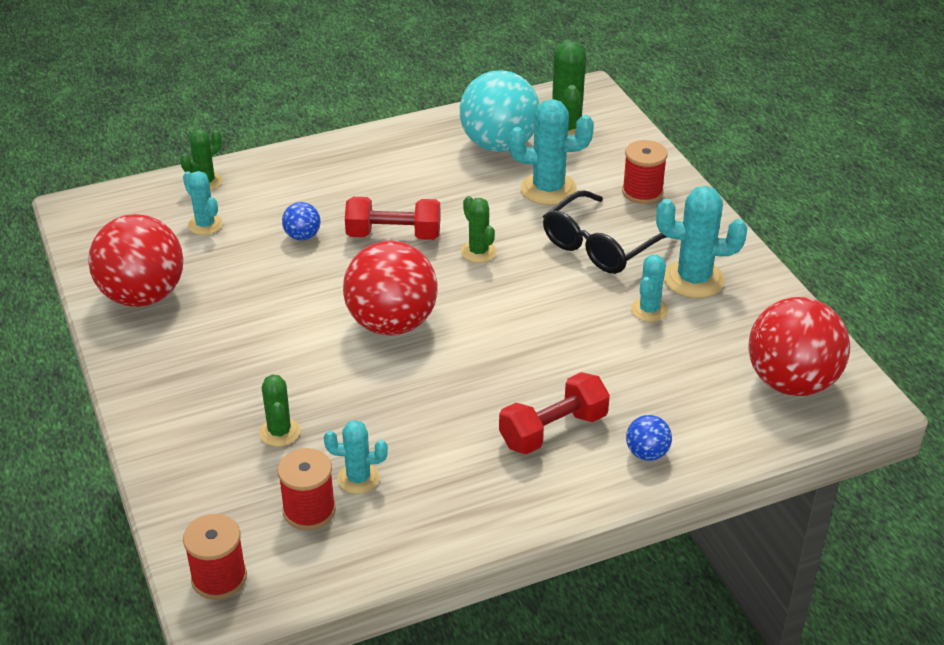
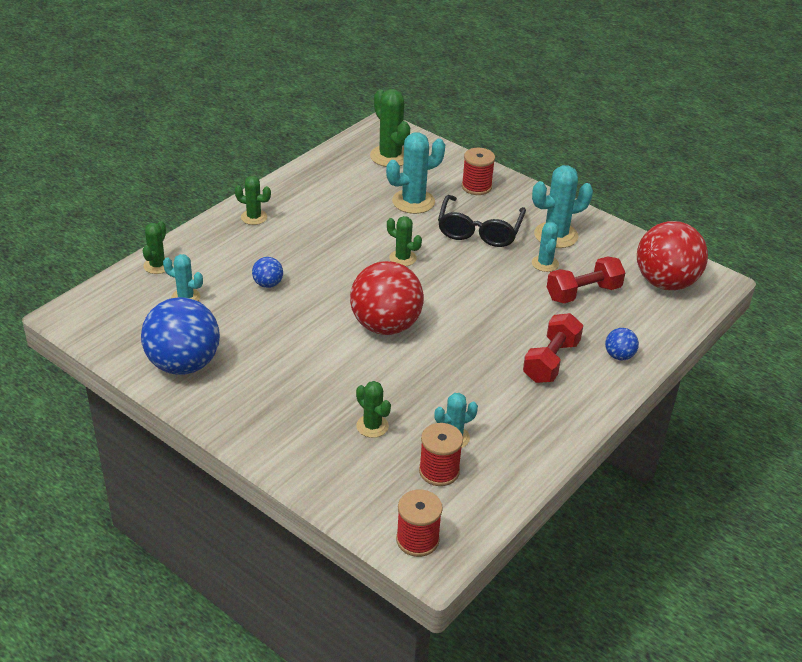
camera: 30 degrees left, 0 degrees up
red ball [88,214,183,307] -> blue ball [141,297,220,375]
red dumbbell [345,197,441,240] -> red dumbbell moved to [547,256,626,303]
turquoise ball [460,70,540,152] -> none
none -> green cactus [235,176,271,225]

